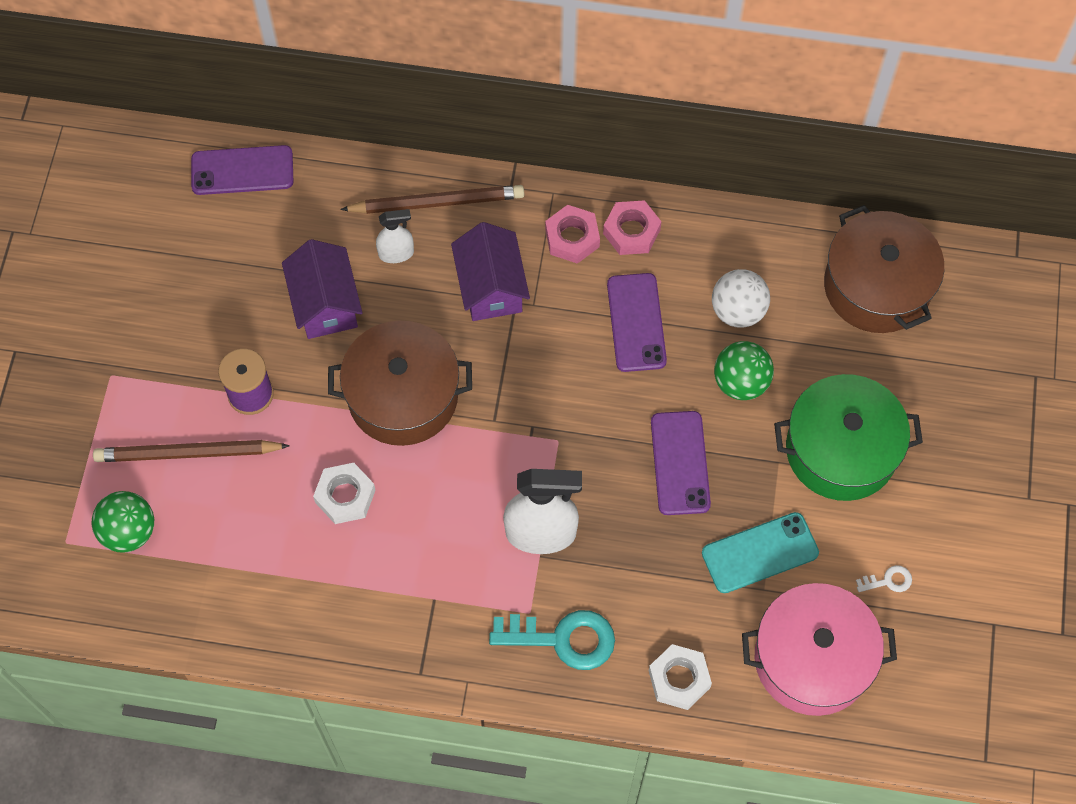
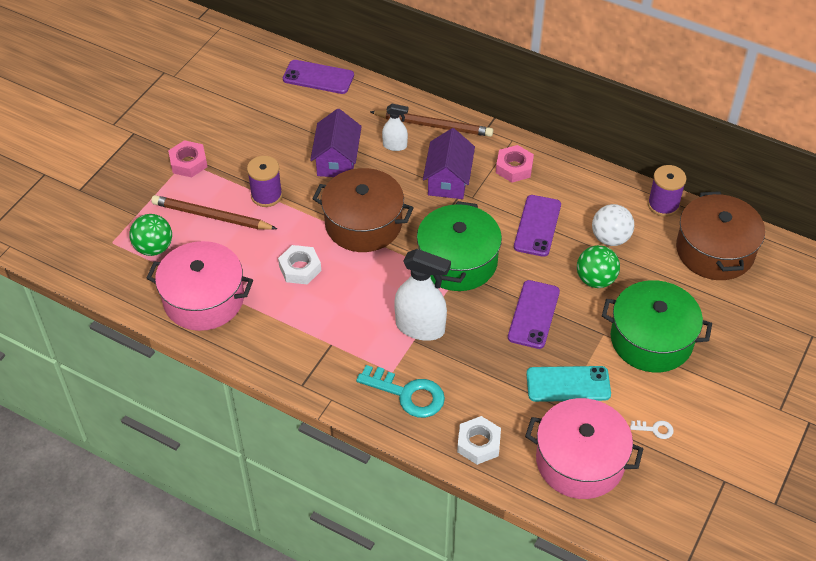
camera: 20 degrees right, 15 degrees down
pink nut [603,200,662,255] -> pink nut moved to [168,140,207,177]
none -> pink pot [146,241,253,331]
none -> green pot [417,201,502,291]
none -> purple spool [648,165,687,217]

